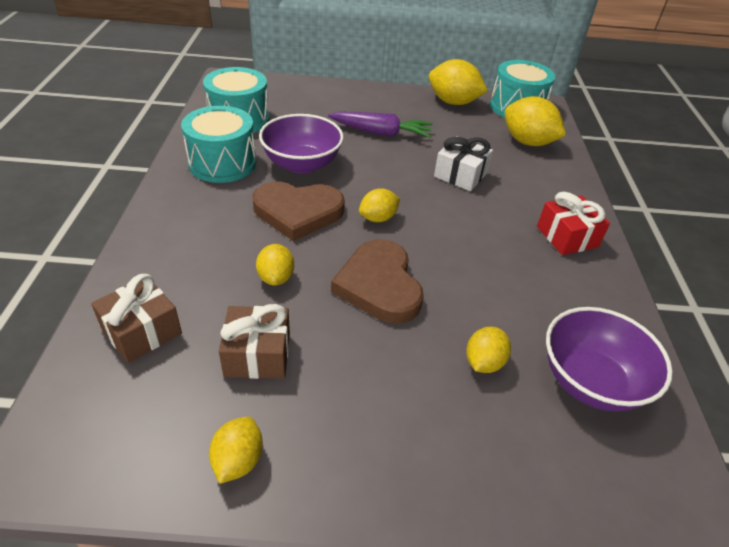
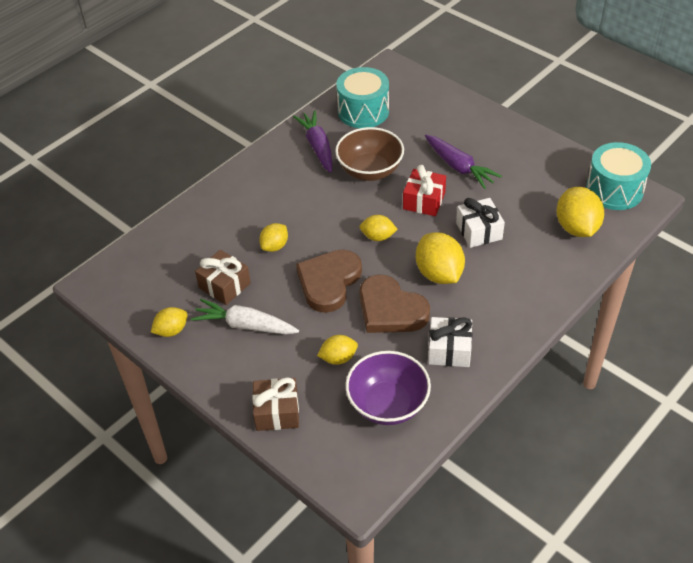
camera: 45 degrees right, 5 degrees up
brown gift [91,274,182,363] -> brown gift moved to [252,377,299,431]
turquoise drum [181,106,256,183] -> purple carrot [293,110,333,173]
brown heart [252,181,345,241] -> brown heart moved to [360,275,430,333]
purple bowl [259,114,344,174] -> brown bowl [335,127,404,181]
yellow lemon [429,59,488,105] -> yellow lemon moved to [416,232,465,284]
red gift [537,192,610,255] -> red gift moved to [403,165,446,216]
none -> white carrot [191,299,299,335]
none -> white gift [428,317,473,367]

